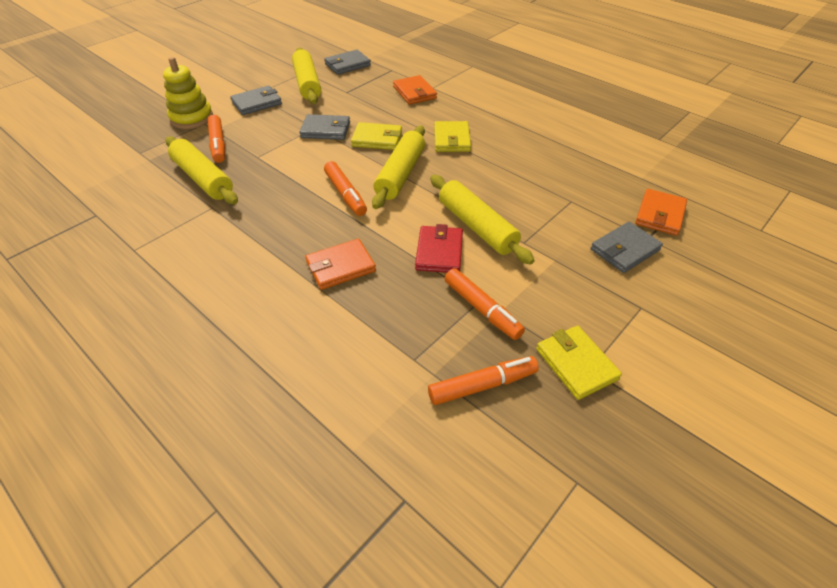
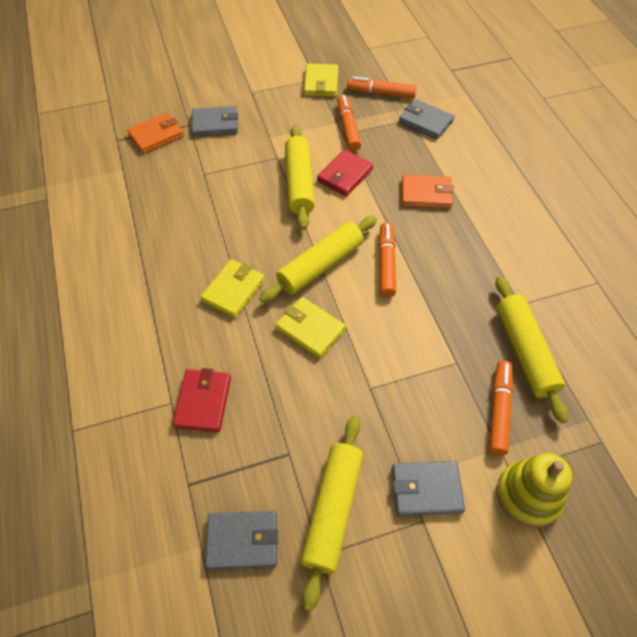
camera: 150 degrees left, 10 degrees up
grey wallet [299,114,350,140] -> grey wallet moved to [399,99,454,139]
orange wallet [393,75,437,105] -> red wallet [172,368,231,432]

